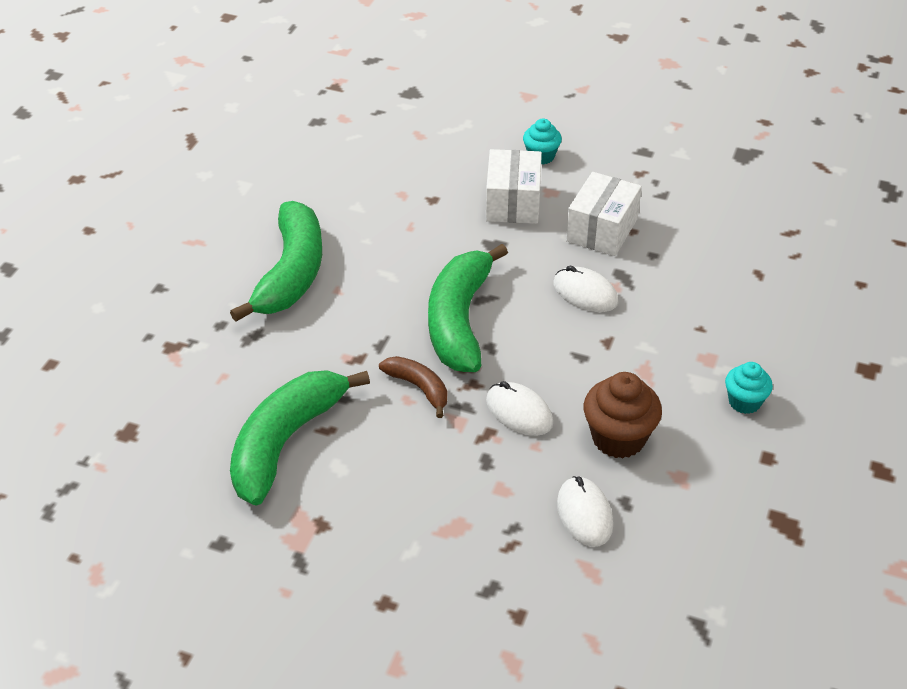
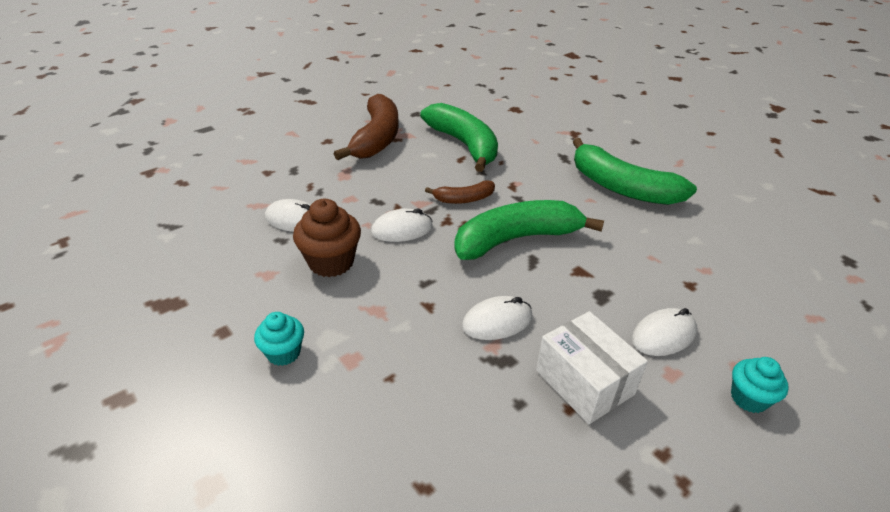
camera: 120 degrees right, 5 degrees down
green banana [428,244,508,372] -> green banana turned 60 degrees counterclockwise [454,200,604,260]
white box [486,149,542,224] -> white mouse [631,308,697,356]
none -> brown banana [334,94,399,160]

